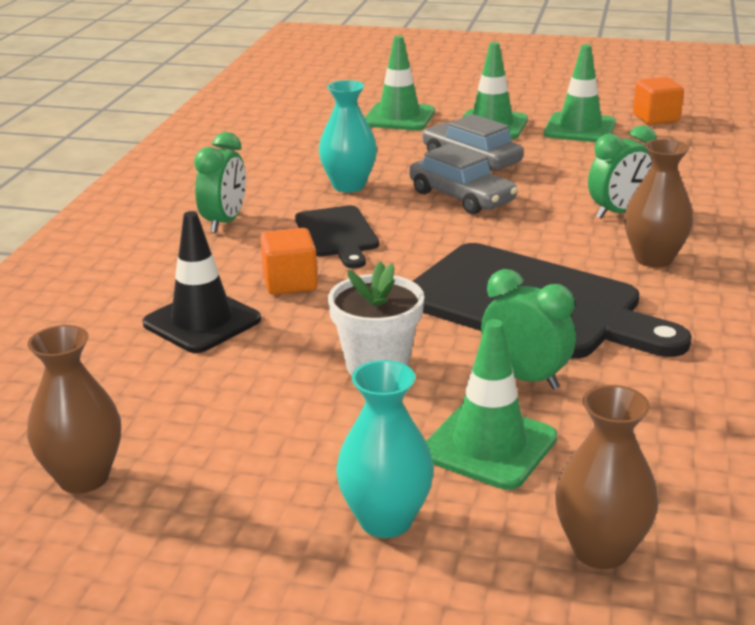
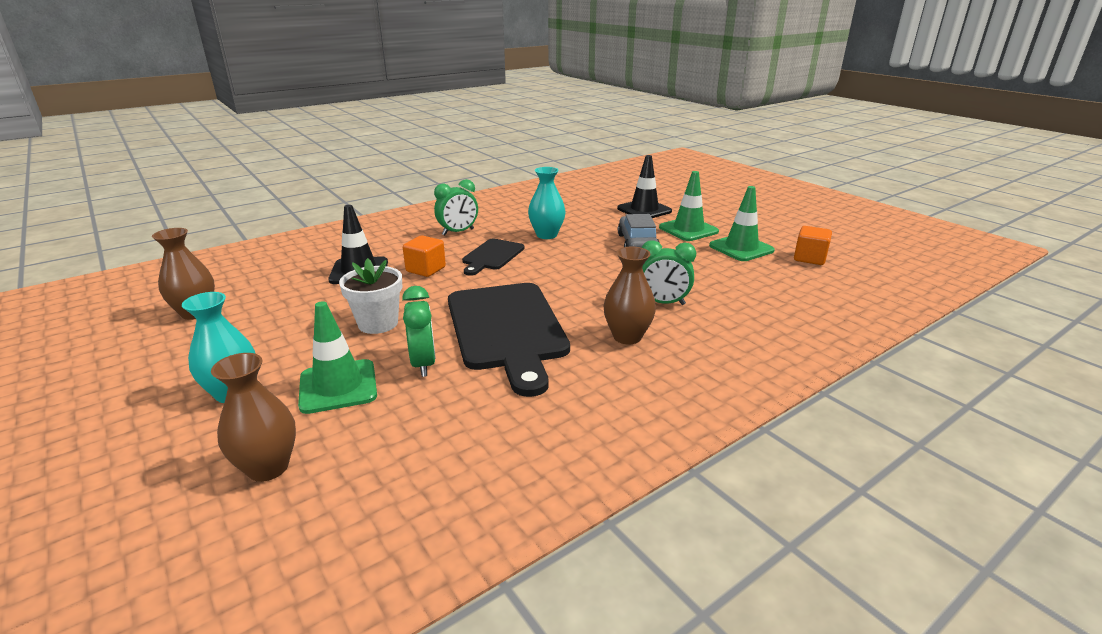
camera: 40 degrees right, 0 degrees up
green traffic cone [365,36,435,130] -> black traffic cone [617,155,672,218]
grey car [409,143,518,215] -> none

